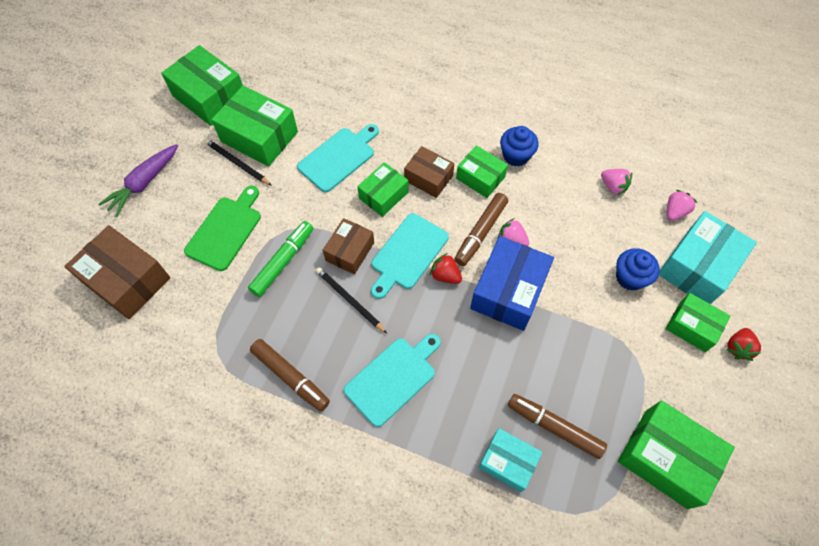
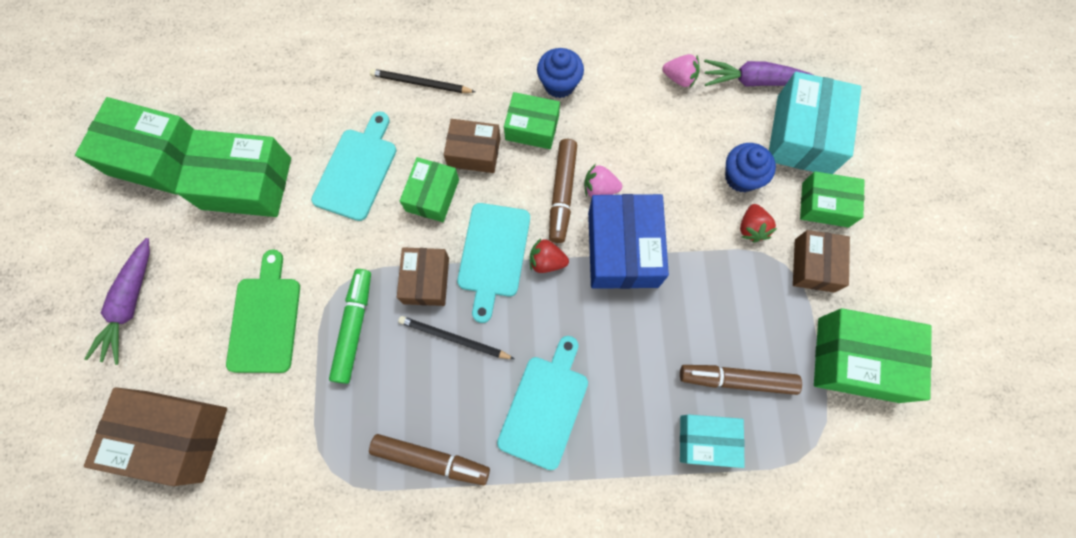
camera: 25 degrees left, 10 degrees up
black pencil [205,139,272,186] -> black pencil moved to [370,69,476,93]
pink strawberry [667,190,697,221] -> purple carrot [704,59,813,87]
red strawberry [726,328,761,361] -> red strawberry moved to [740,204,777,242]
none -> brown box [793,230,850,292]

